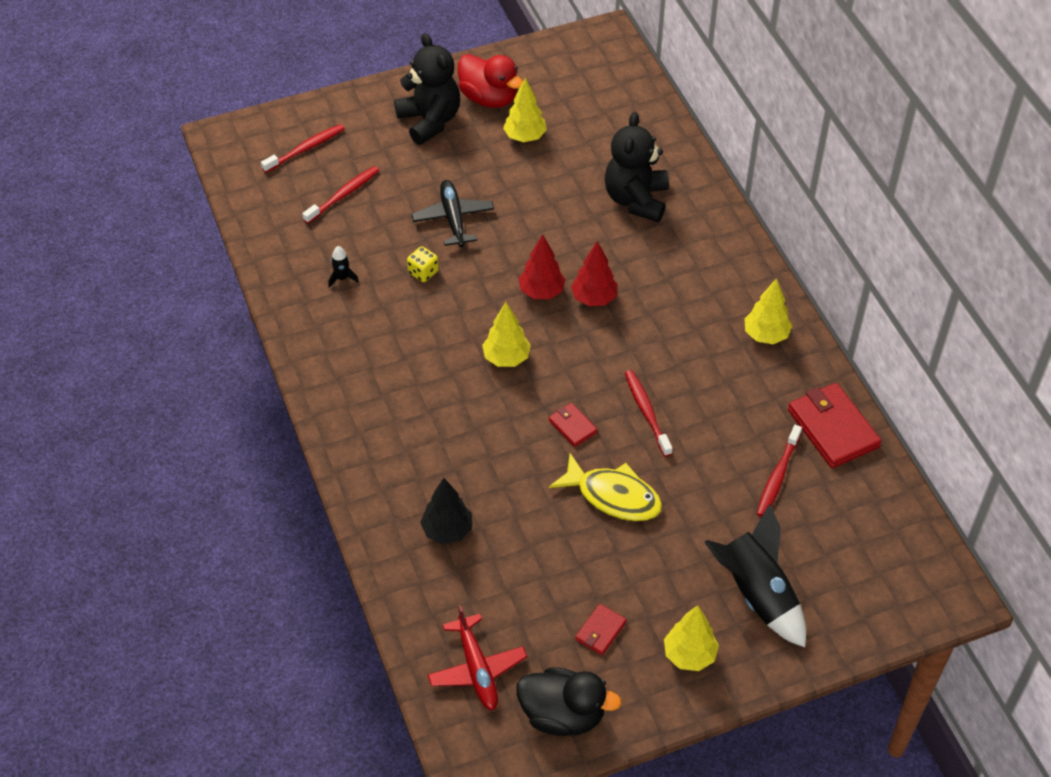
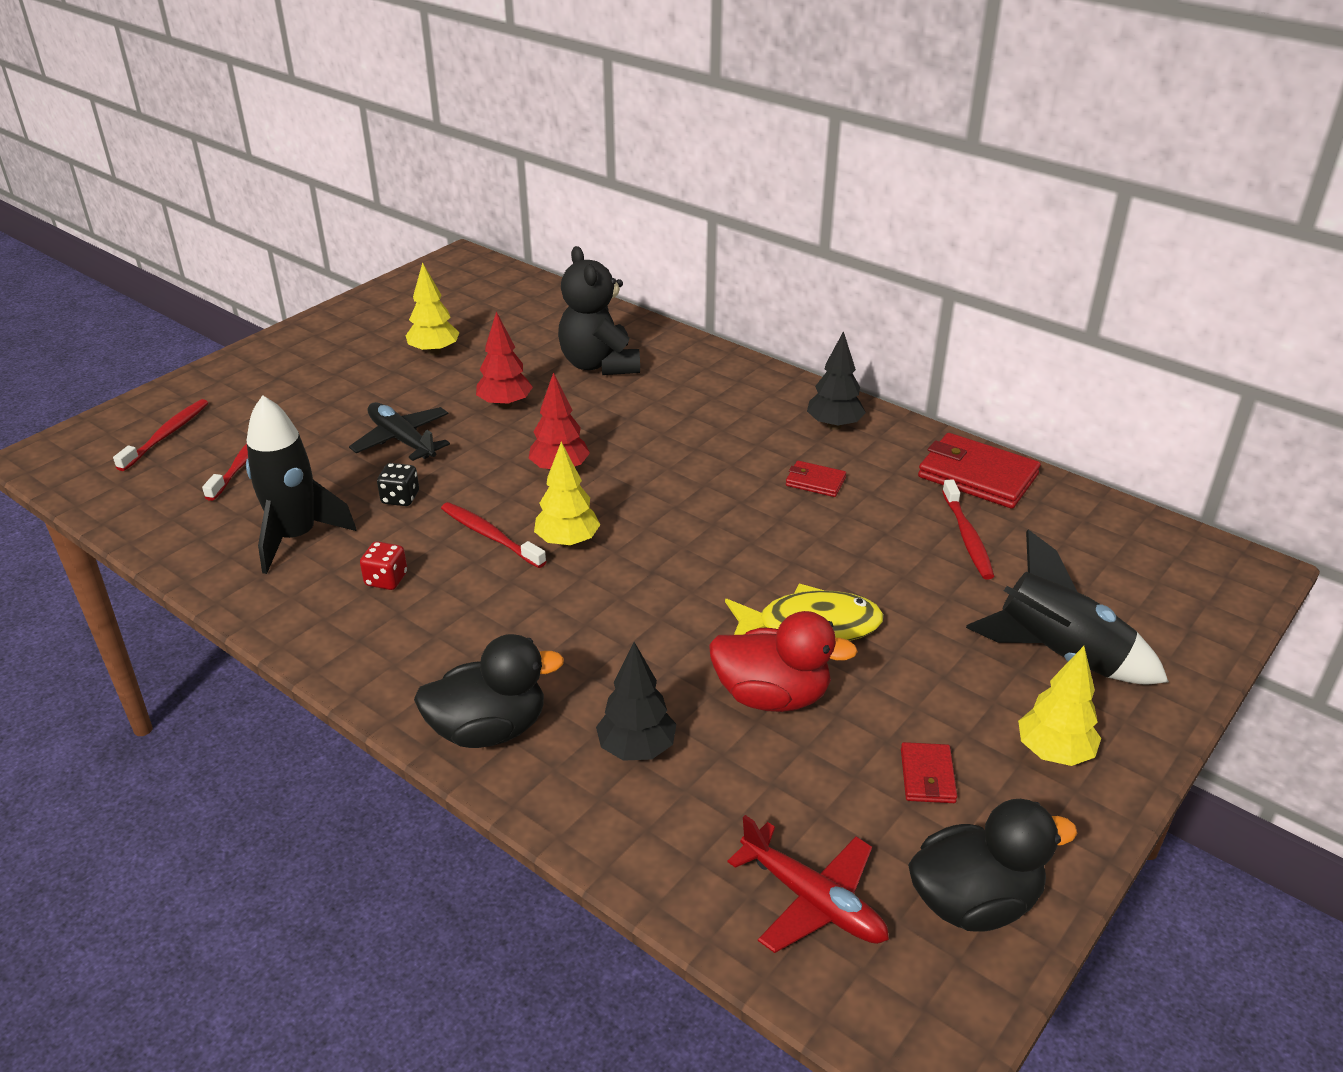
camera: 30 degrees left, 15 degrees down
black rocket [329,246,359,288] -> black rocket [246,395,356,574], size x2.43
black teddy bear [394,33,460,145] -> none
yellow dice [407,246,439,282] -> black dice [377,463,419,506]
red duck [458,54,523,108] -> red duck moved to [709,611,858,712]
red wallet [549,403,598,447] -> red wallet moved to [786,461,846,497]
red tree [571,241,618,306] -> red tree moved to [476,312,533,409]
red toothbrush [625,370,673,457] -> red toothbrush moved to [441,502,547,568]
yellow tree [744,278,792,344] -> black tree [807,331,866,430]
none -> red dice [360,541,407,590]
none -> black duck [414,634,564,748]

